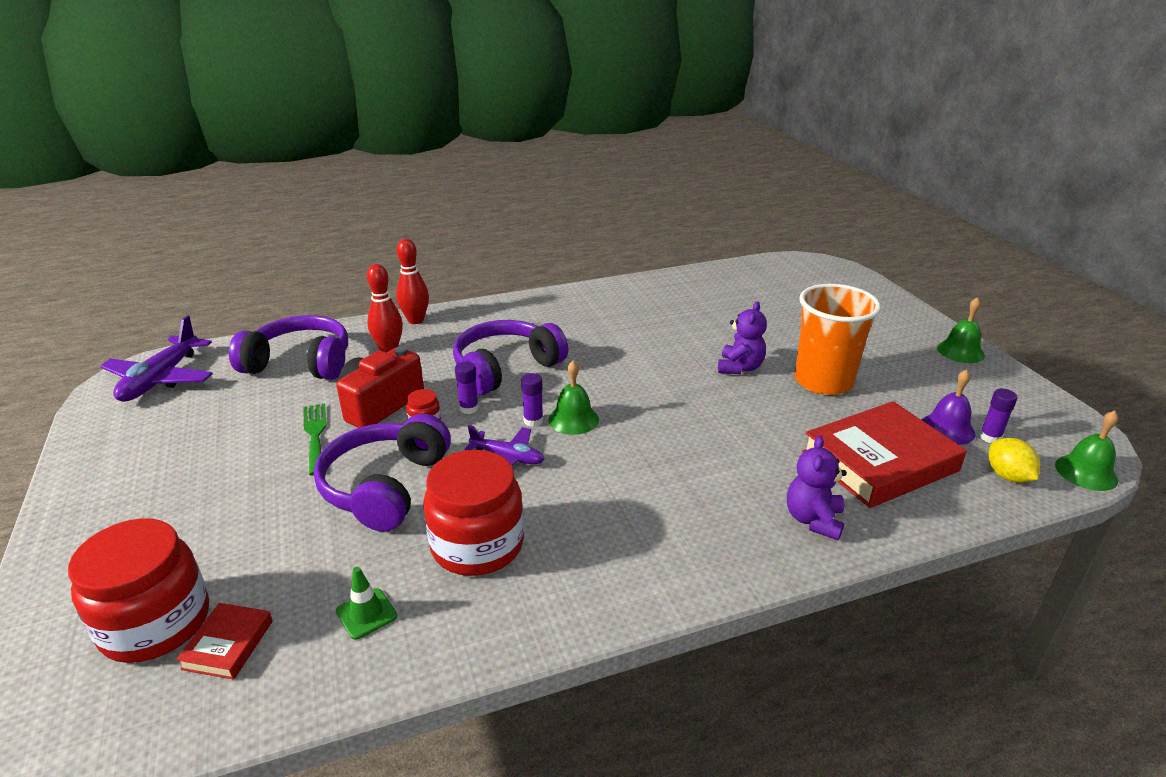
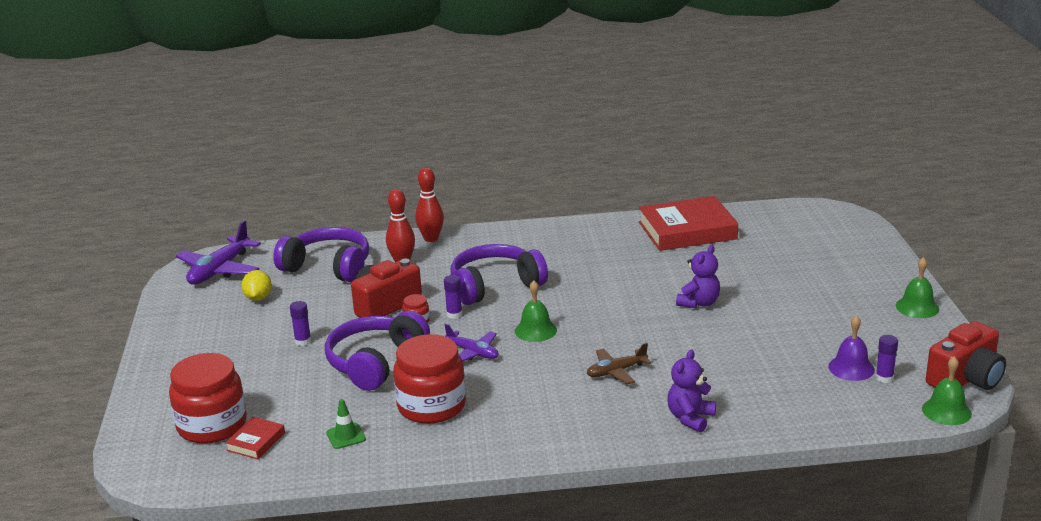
camera: 15 degrees right, 5 degrees down
green fork [303,403,326,475] -> none
purple glue stick [521,373,543,427] -> purple glue stick moved to [290,301,311,346]
orange cup [795,284,881,395] -> none
red book [802,401,967,508] -> red book moved to [639,196,738,251]
yellow lemon [988,438,1040,483] -> yellow lemon moved to [241,270,272,301]
none -> brown plane [587,343,652,384]
none -> red camera [926,321,1006,390]

